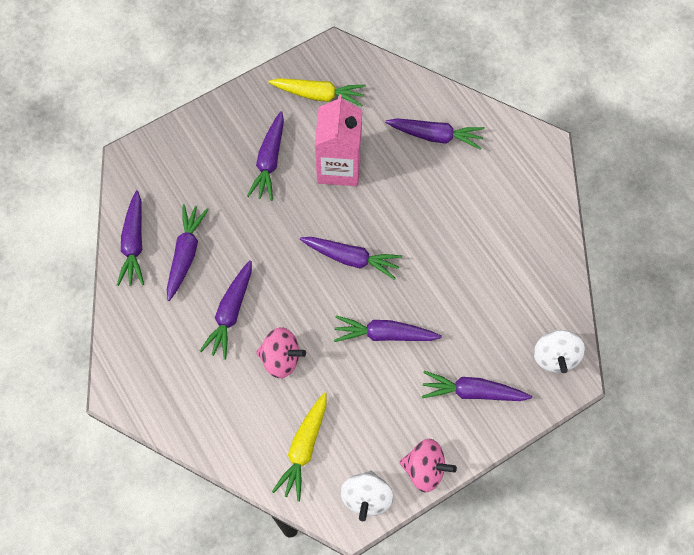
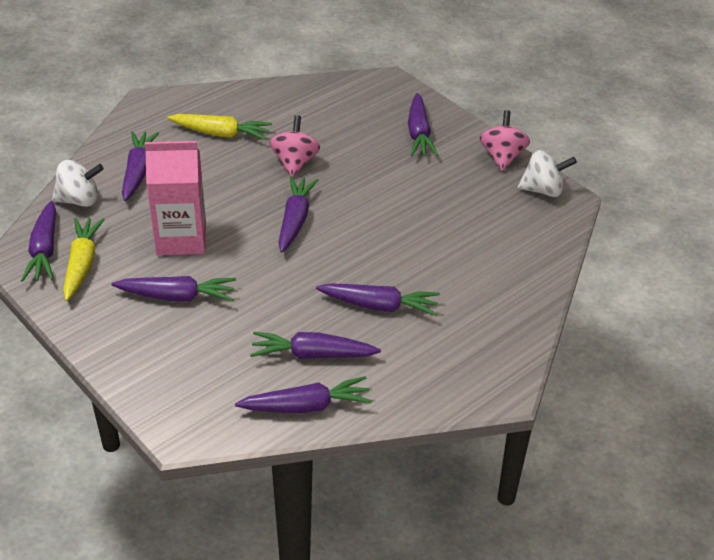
camera: 100 degrees left, 25 degrees down
pink spinning top [256,327,306,378] -> pink spinning top moved to [270,115,320,177]
yellow carrot [272,392,326,502] -> yellow carrot moved to [167,114,272,140]
purple carrot [334,315,442,342] -> purple carrot moved to [21,201,56,282]
white spinning top [534,330,585,373] -> white spinning top moved to [52,160,104,207]

